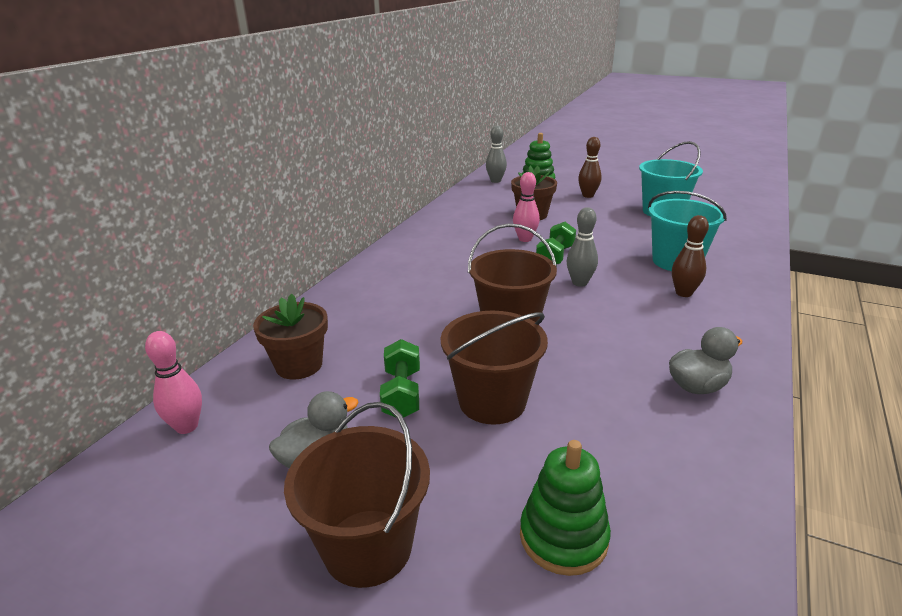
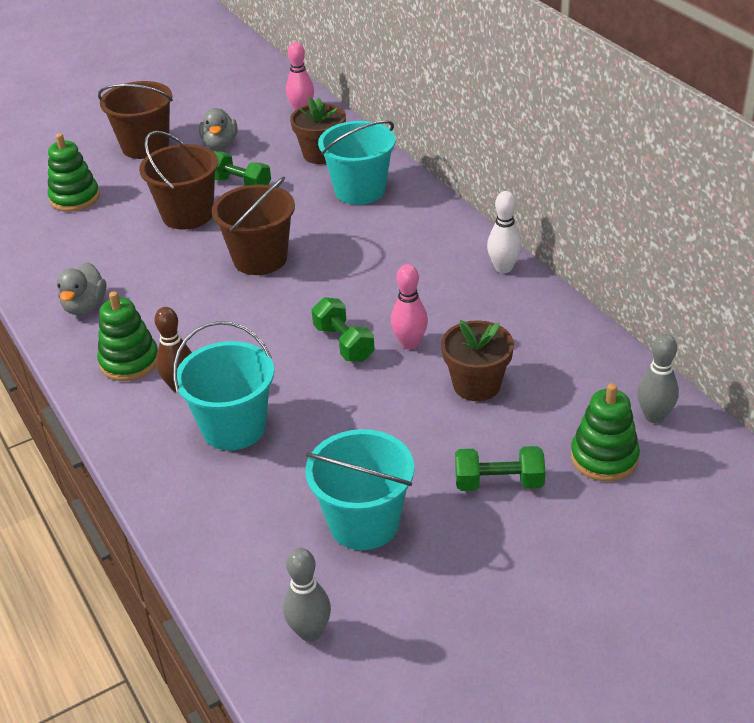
camera: 125 degrees right, 10 degrees up
grey bowling pin [567,207,598,287] -> grey bowling pin moved to [283,548,331,642]
brown bowling pin [578,137,602,198] -> green dumbbell [455,446,545,491]
none -> green stacking toy [97,291,158,381]
none -> turquoise bucket [318,120,396,205]
none -> white bowling pin [487,191,522,273]

